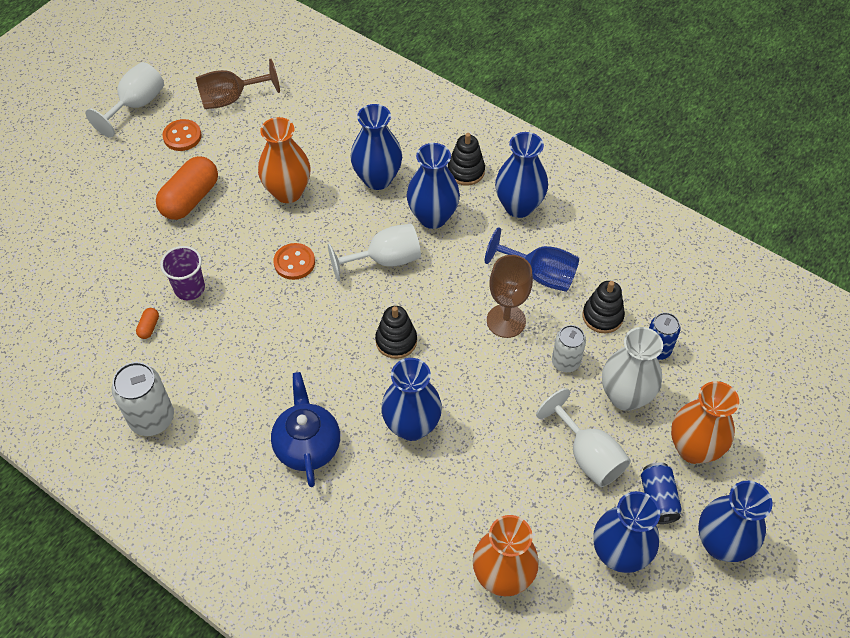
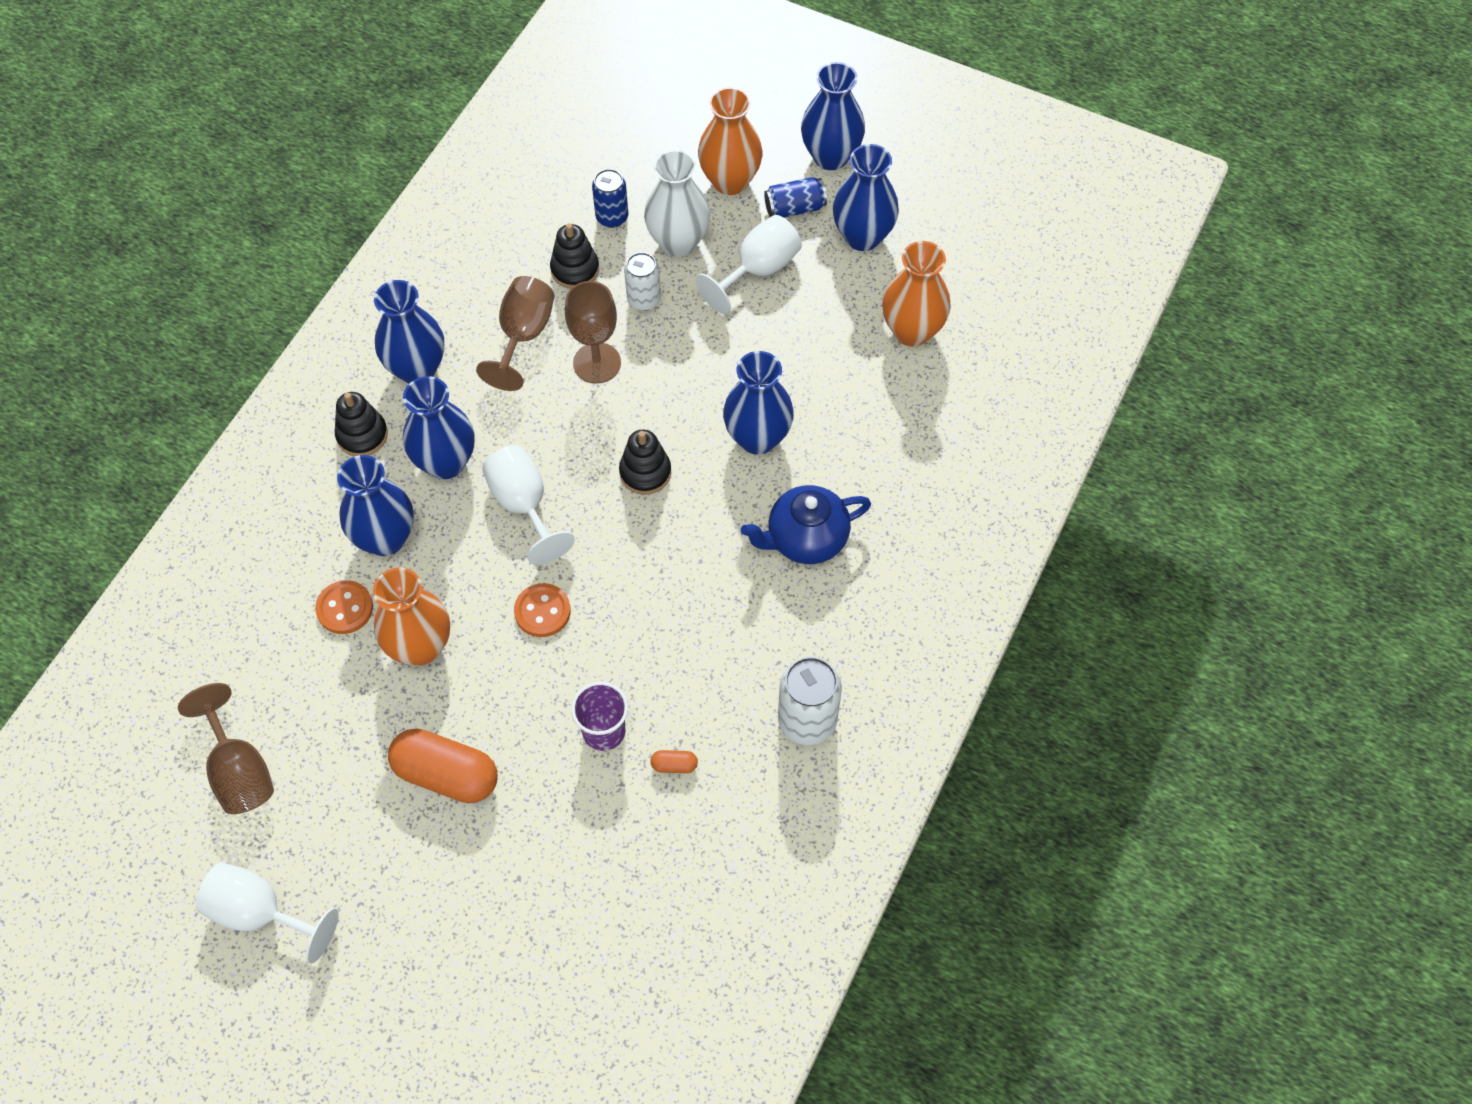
camera: 100 degrees left, 5 degrees up
orange button [162,119,202,151] -> orange button moved to [315,580,373,634]
blue goblet [485,227,579,292] -> brown goblet [476,276,555,391]

